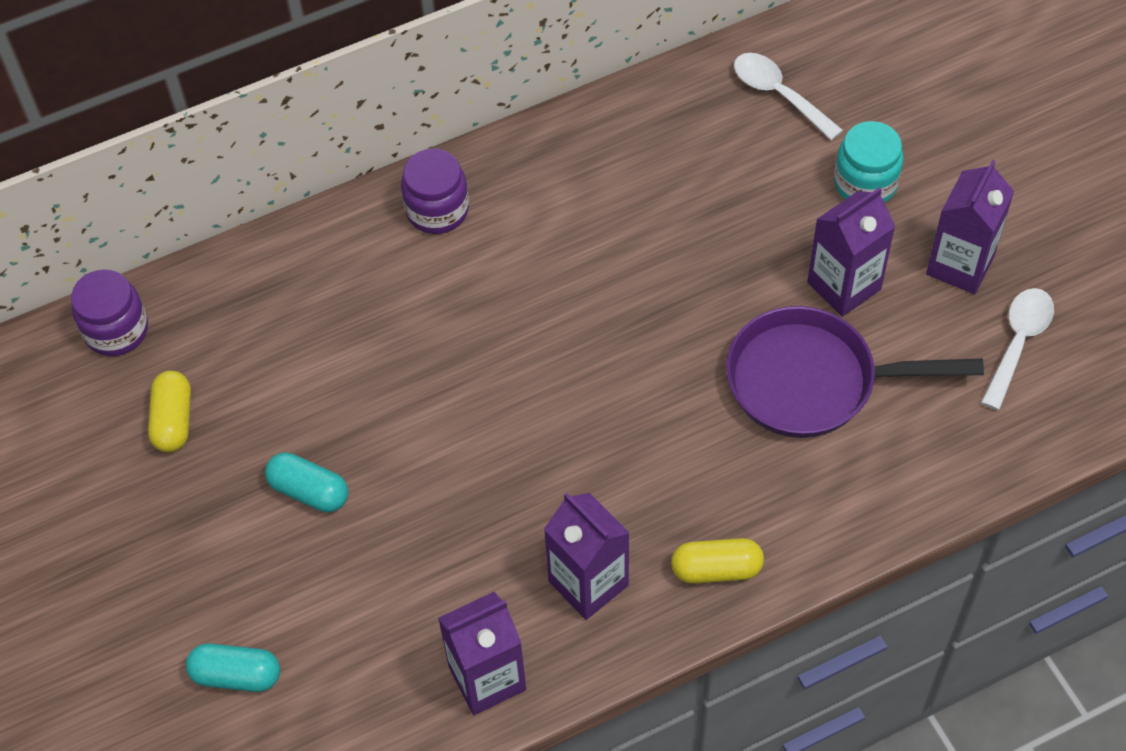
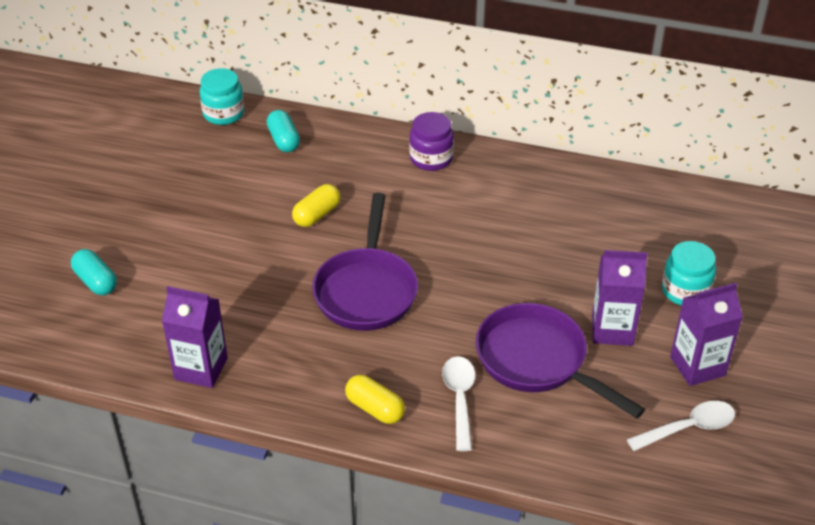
camera: 40 degrees right, 15 degrees down
purple jar [71,269,148,356] -> turquoise jar [199,68,244,125]
yellow capsule [148,371,191,452] -> yellow capsule moved to [292,184,340,227]
turquoise capsule [265,452,348,512] -> turquoise capsule moved to [267,110,300,152]
purple carton [544,493,630,620] -> none
white spoon [734,53,843,141] -> white spoon moved to [442,356,475,451]
none -> purple pan [312,193,418,331]

